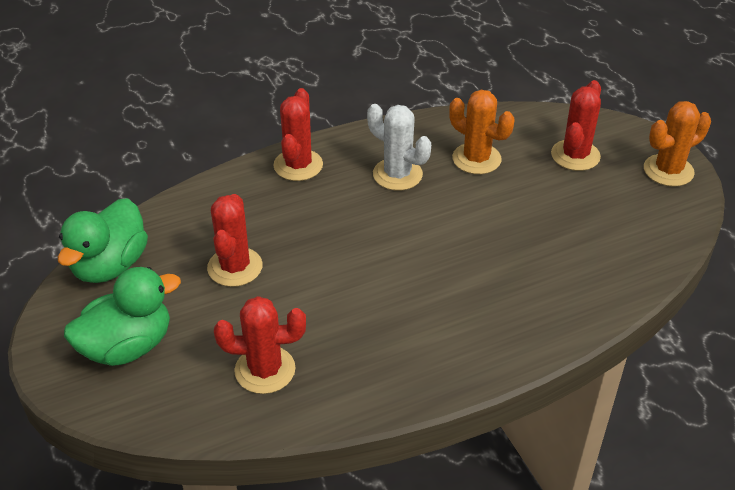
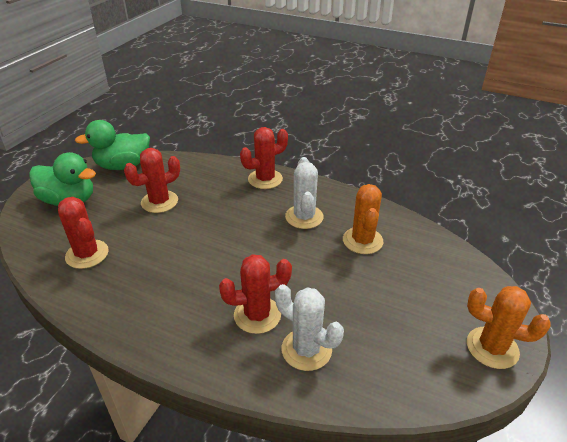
camera: 50 degrees right, 5 degrees down
red cactus [551,80,601,171] -> red cactus moved to [219,254,292,334]
none -> white cactus [275,284,344,371]

